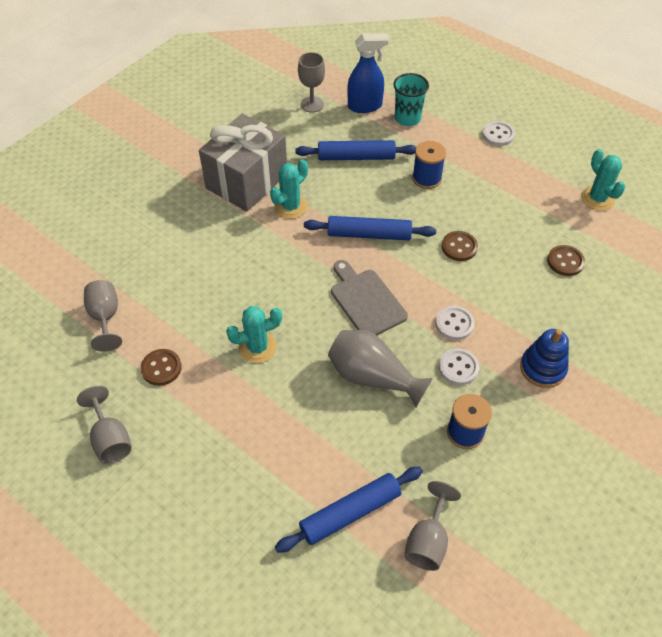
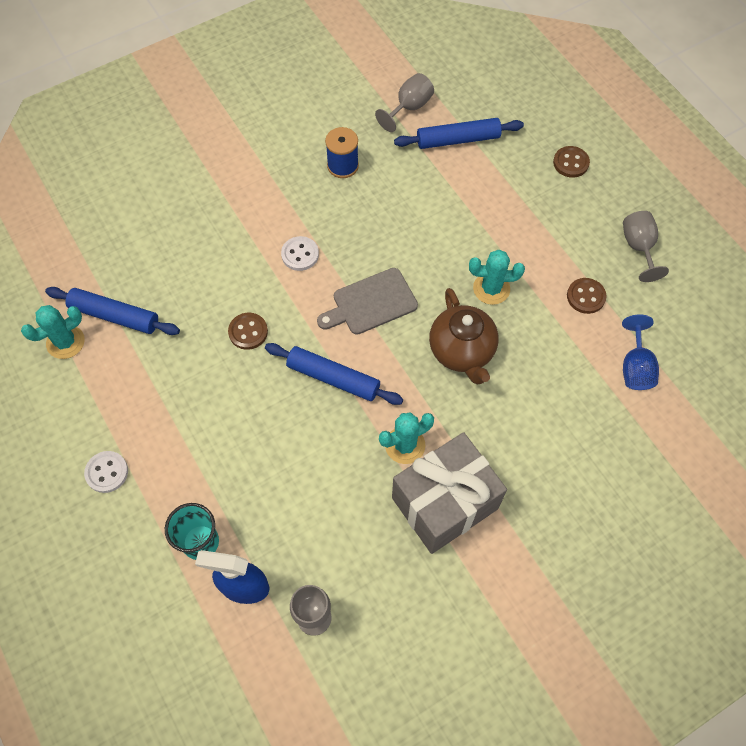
camera: 160 degrees left, 10 degrees up
grey goblet [84,280,122,352] -> blue goblet [622,314,659,390]
blue rolling pin [296,140,416,160] -> blue rolling pin moved to [45,287,180,335]
grey vase [328,330,432,407] -> none
grey cutting board [331,260,408,336] -> grey cutting board turned 75 degrees clockwise [317,268,418,335]
blue spool [412,141,446,189] -> none
white button [439,348,479,385] -> none
blue stacking toy [520,329,569,388] -> none
brown button [547,245,585,276] -> brown button moved to [553,146,590,178]
turquoise cactus [581,149,625,211] -> turquoise cactus turned 60 degrees clockwise [21,305,85,359]
none -> brown teapot [429,288,498,385]

